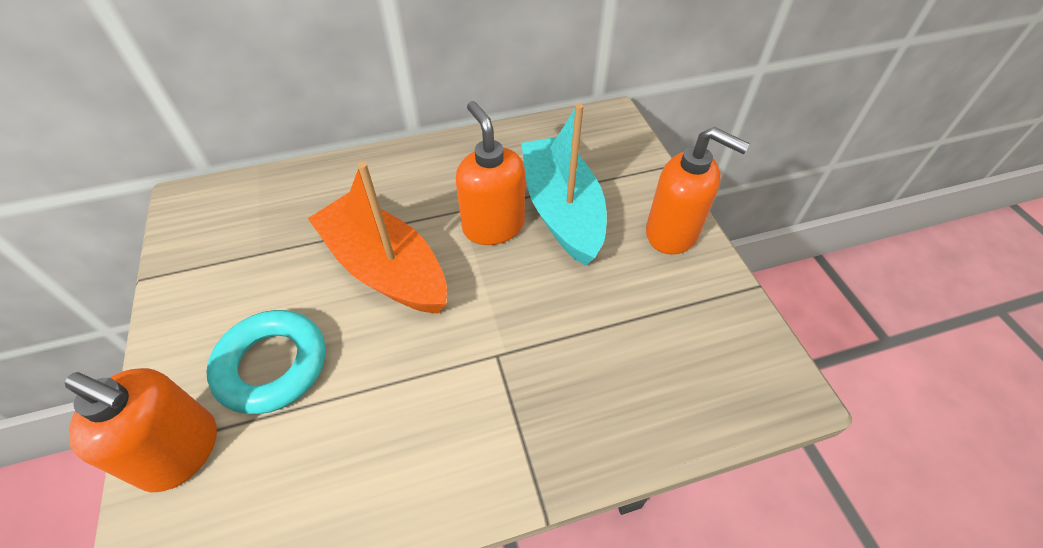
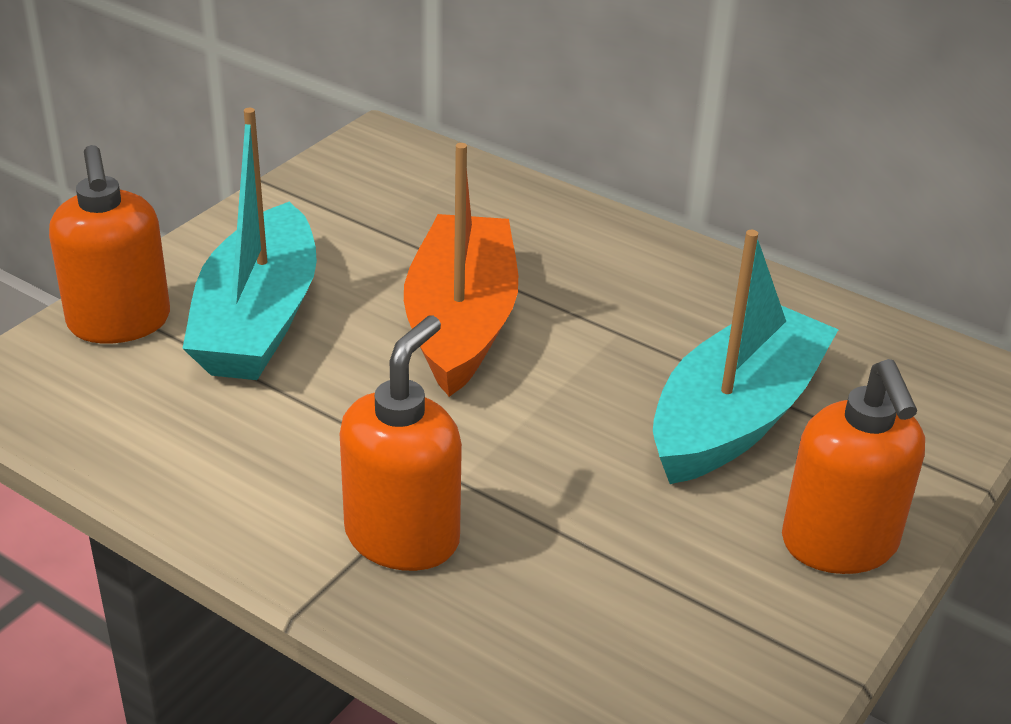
camera: 50 degrees right, 15 degrees down
turquoise ring [206,310,325,414] -> turquoise boat [182,108,317,380]
orange soap dispenser [456,101,525,245] -> orange soap dispenser moved to [340,316,462,571]

